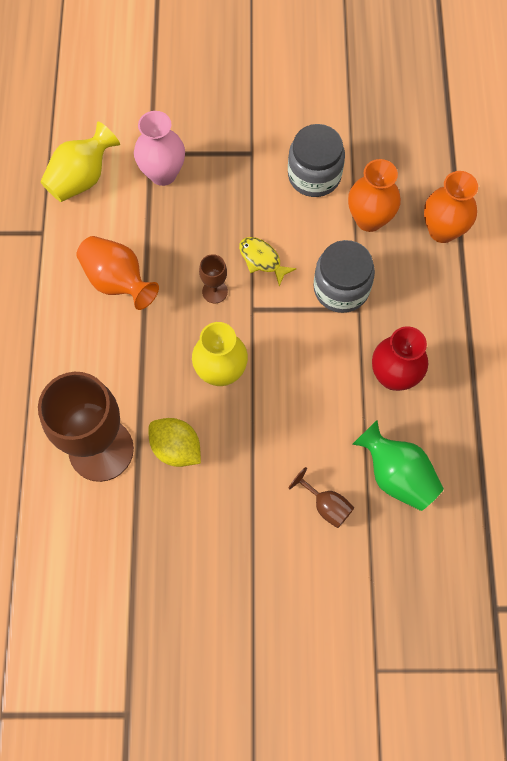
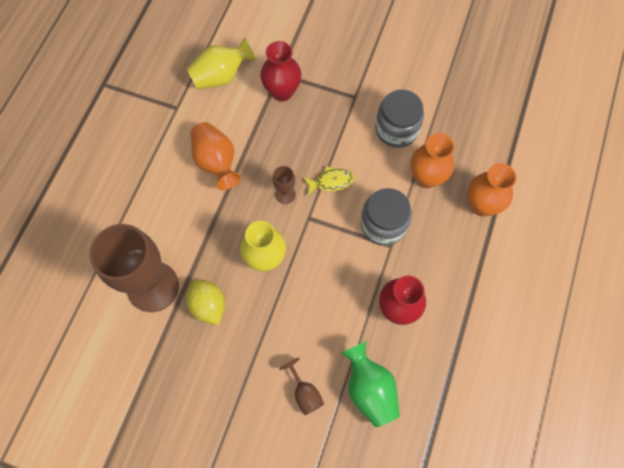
camera: 20 degrees right, 0 degrees up
pink vase [134,111,185,186] -> red vase [260,41,301,101]
yellow fish [239,237,297,286] -> yellow fish turned 105 degrees clockwise [303,166,354,196]

